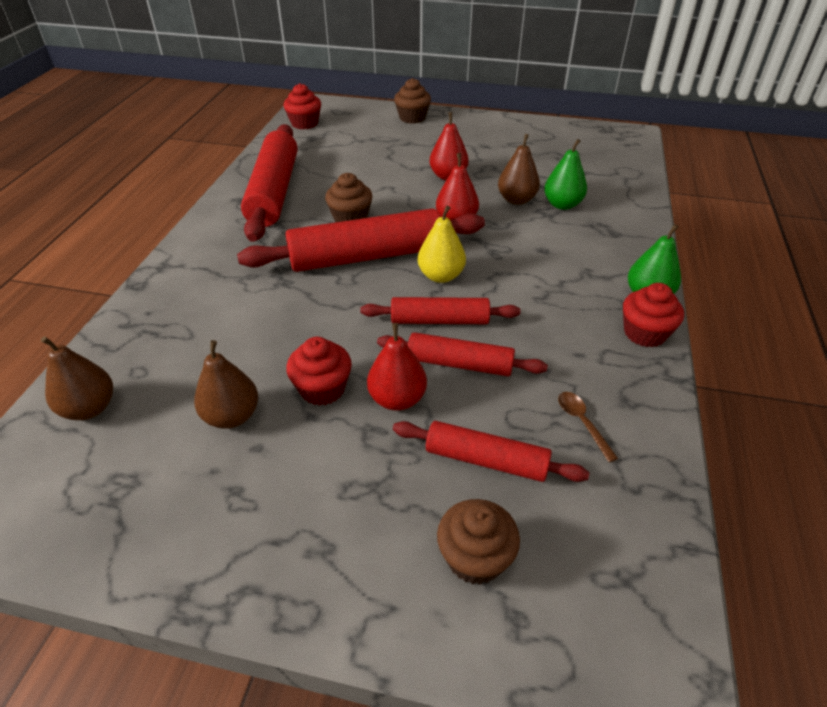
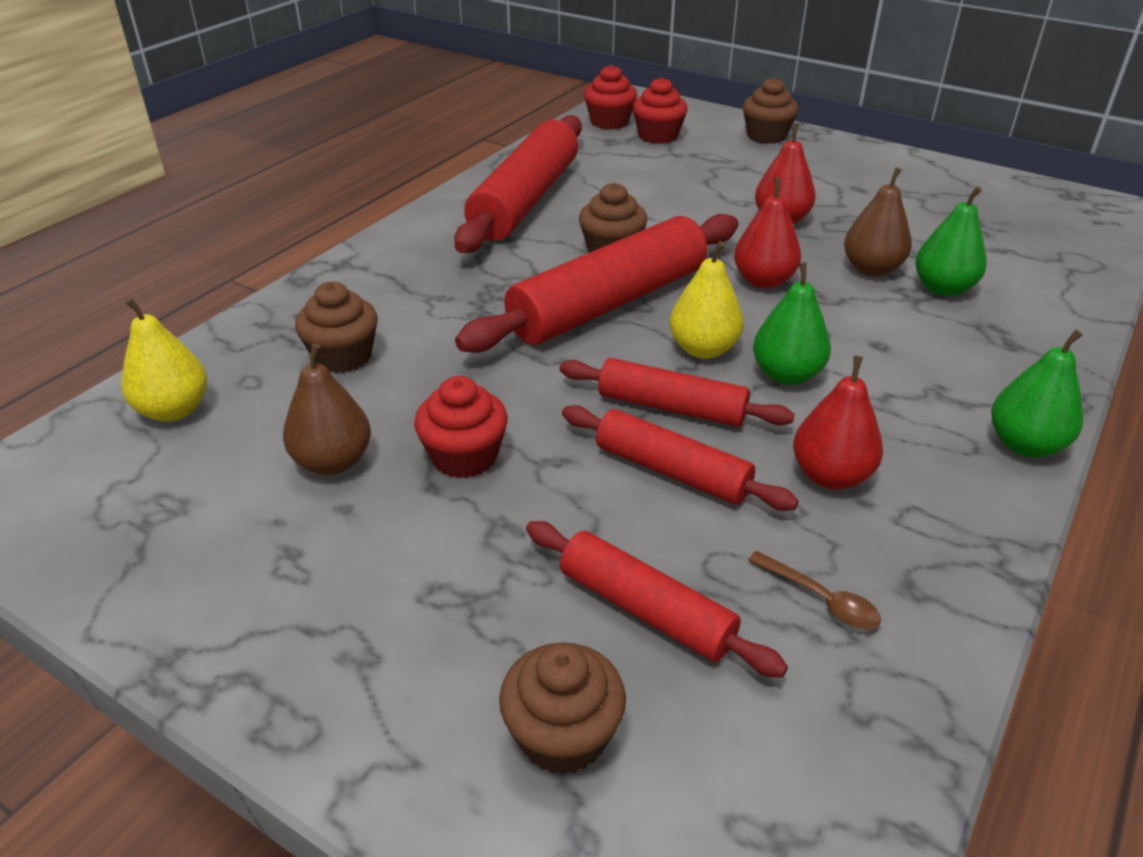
camera: 20 degrees right, 5 degrees down
brown pear [41,336,113,420] -> yellow pear [121,298,207,421]
red rolling pin [237,208,485,272] -> red rolling pin turned 45 degrees counterclockwise [455,214,739,353]
red pear [367,323,427,411] -> red pear moved to [793,356,883,490]
brown spoon [558,392,618,462] -> brown spoon turned 135 degrees clockwise [748,551,881,629]
red cupcake [623,283,684,347] -> red cupcake moved to [632,77,688,144]
none -> brown cupcake [295,282,378,373]
none -> green pear [753,262,831,385]

